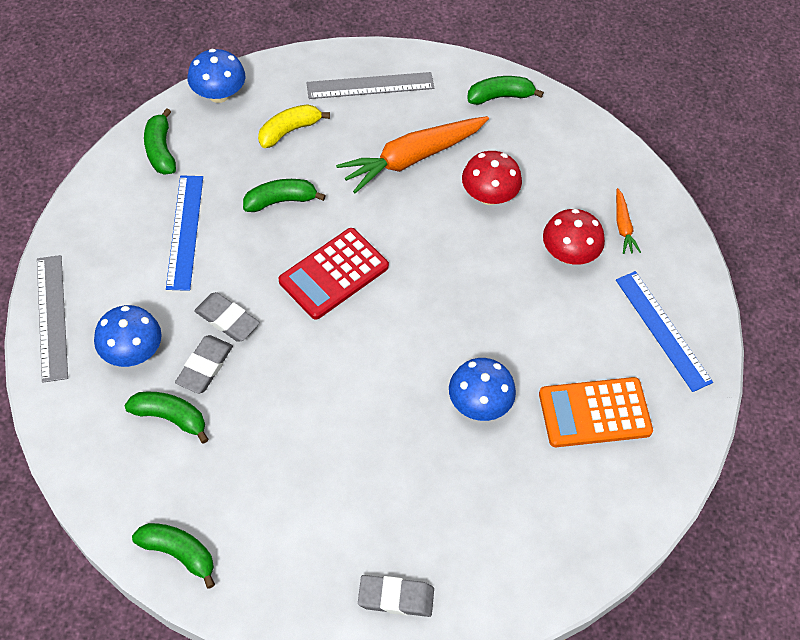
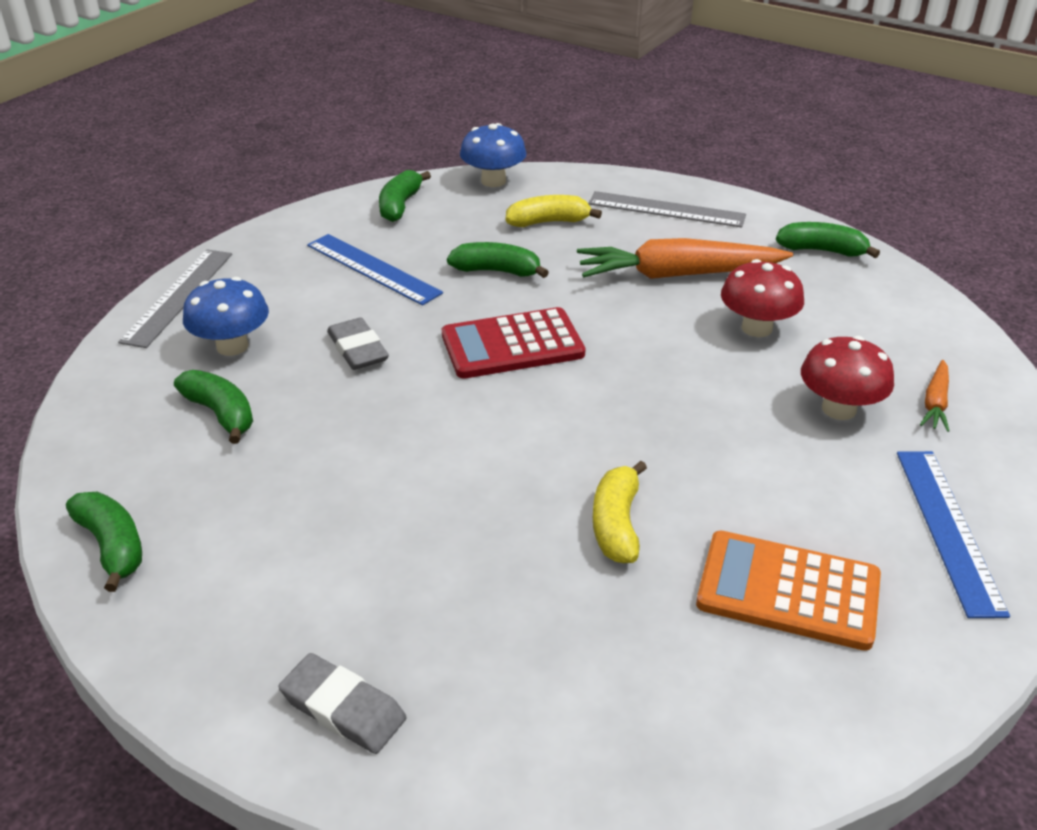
camera: 30 degrees right, 20 degrees down
blue ruler [166,175,203,291] -> blue ruler turned 75 degrees counterclockwise [307,234,443,306]
grey eraser [175,335,233,394] -> none
blue mushroom [449,358,516,421] -> yellow banana [593,461,647,563]

